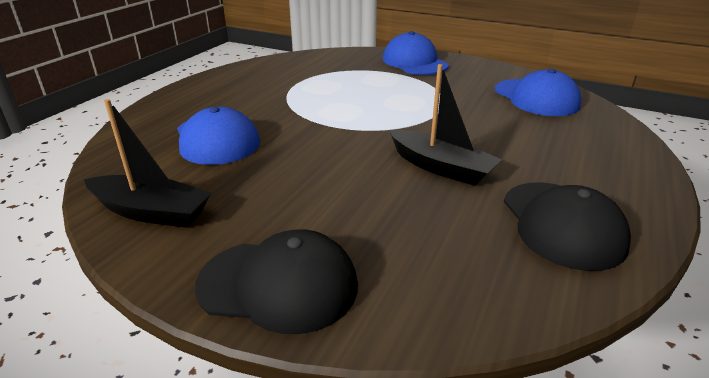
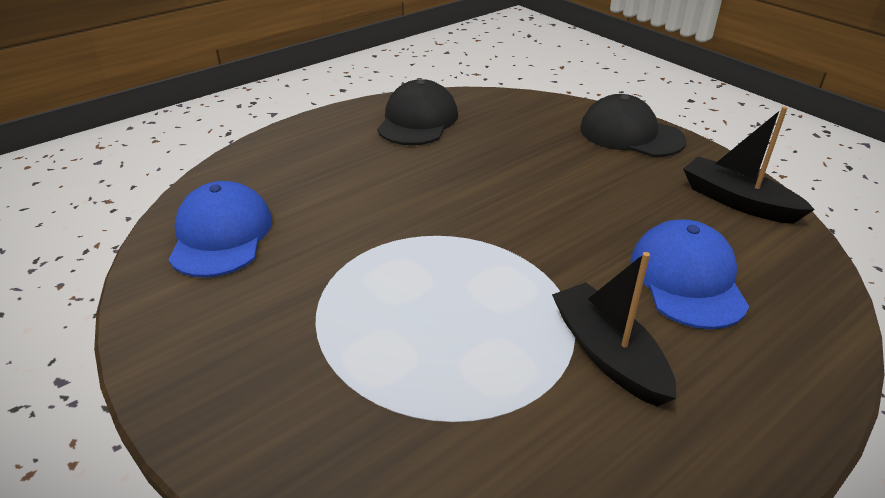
camera: 155 degrees left, 5 degrees up
blue cap [383,31,449,75] -> none
black boat [389,64,502,186] -> black boat moved to [552,252,676,407]

